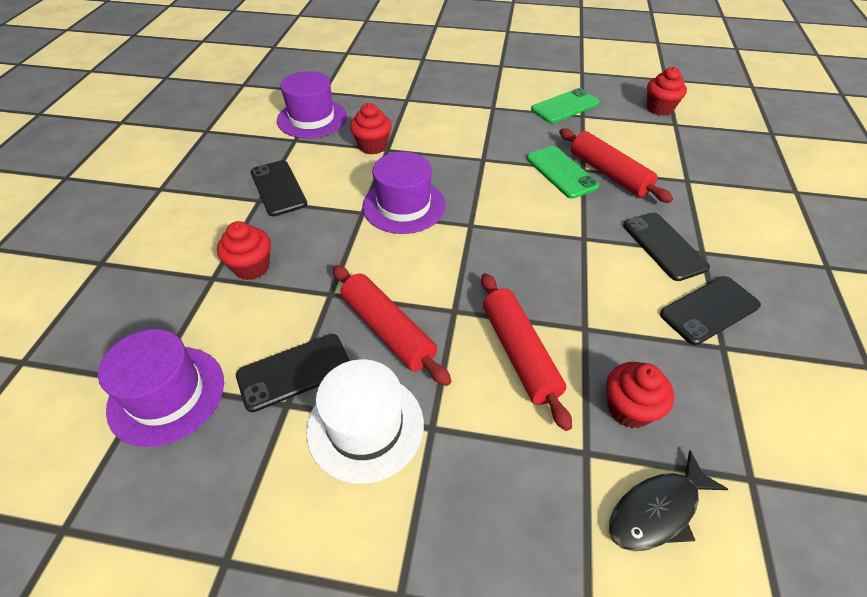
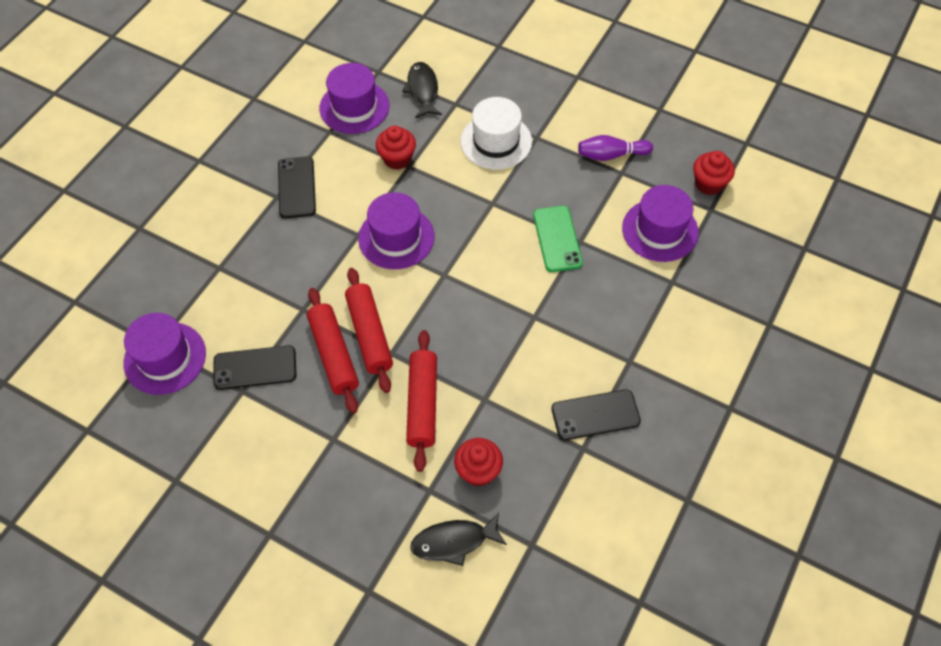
camera: 20 degrees right, 10 degrees up
red cupcake [217,221,271,280] -> none
white hat [306,359,424,484] -> white hat moved to [460,97,532,170]
green phone [531,88,600,123] -> purple bowling pin [578,135,653,161]
red rolling pin [559,128,673,203] -> red rolling pin moved to [345,268,393,393]
black phone [623,212,710,281] -> none
none -> black fish [402,62,442,119]
none -> purple hat [622,185,699,262]

